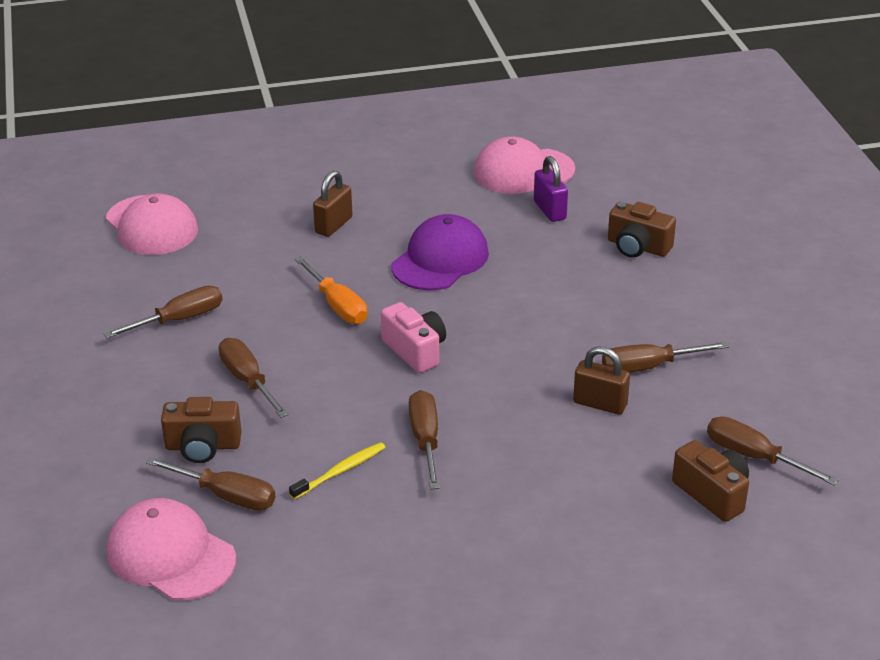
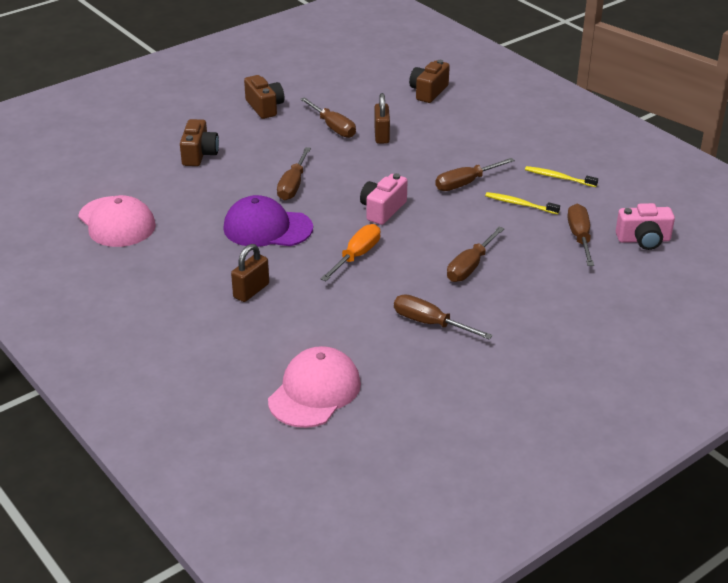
camera: 115 degrees left, 0 degrees up
pink cap [107,498,236,600] -> pink camera [616,203,675,250]
brown camera [161,397,241,463] -> brown camera moved to [244,75,284,119]
brown padlock [313,171,353,237] -> brown padlock turned 60 degrees counterclockwise [231,244,269,302]
purple padlock [534,156,568,222] -> none
brown screwdriver [707,416,838,485] -> brown screwdriver moved to [277,147,311,200]
none -> yellow toothbrush [525,166,598,187]

